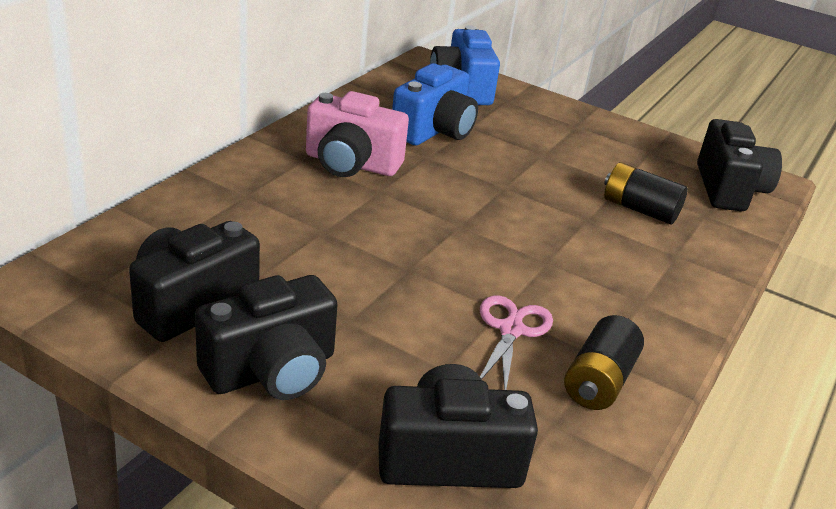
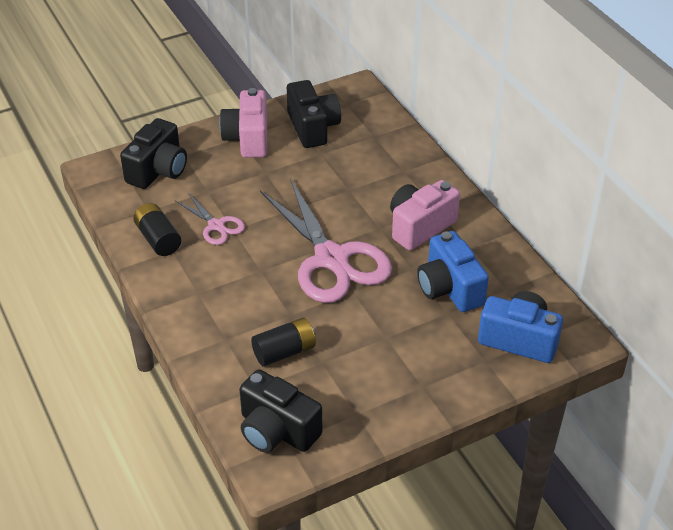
camera: 125 degrees right, 10 degrees up
black camera [195,275,338,400] -> pink camera [219,88,267,158]
none -> pink scissors [260,178,392,303]

